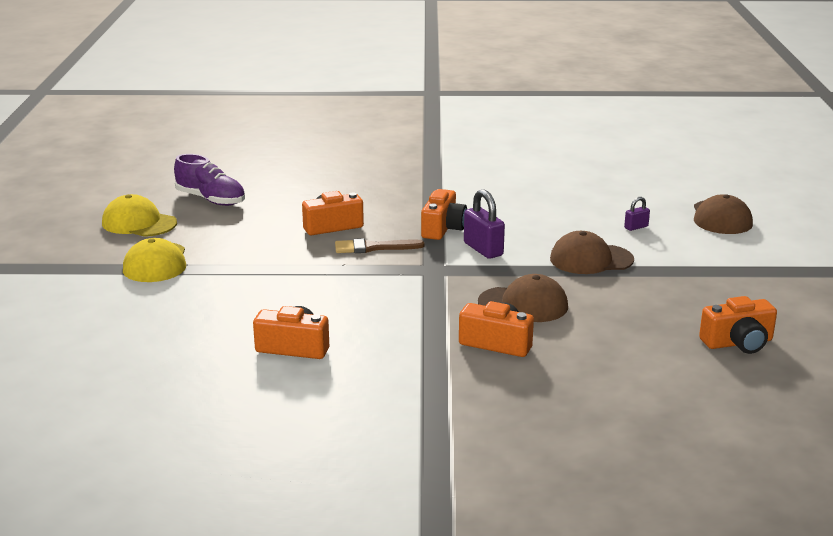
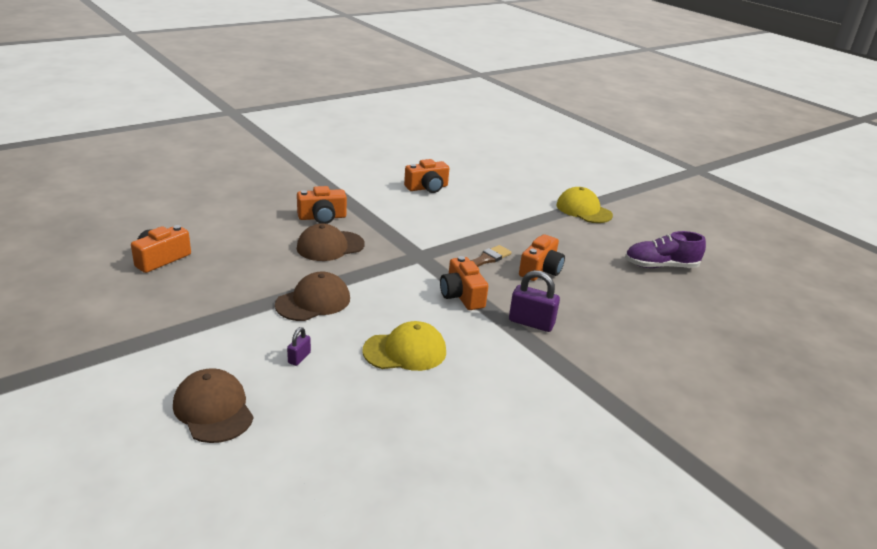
camera: 140 degrees right, 5 degrees up
yellow cap [102,194,177,237] -> yellow cap moved to [362,321,446,371]
purple padlock [464,189,505,259] -> purple padlock moved to [509,270,560,332]

